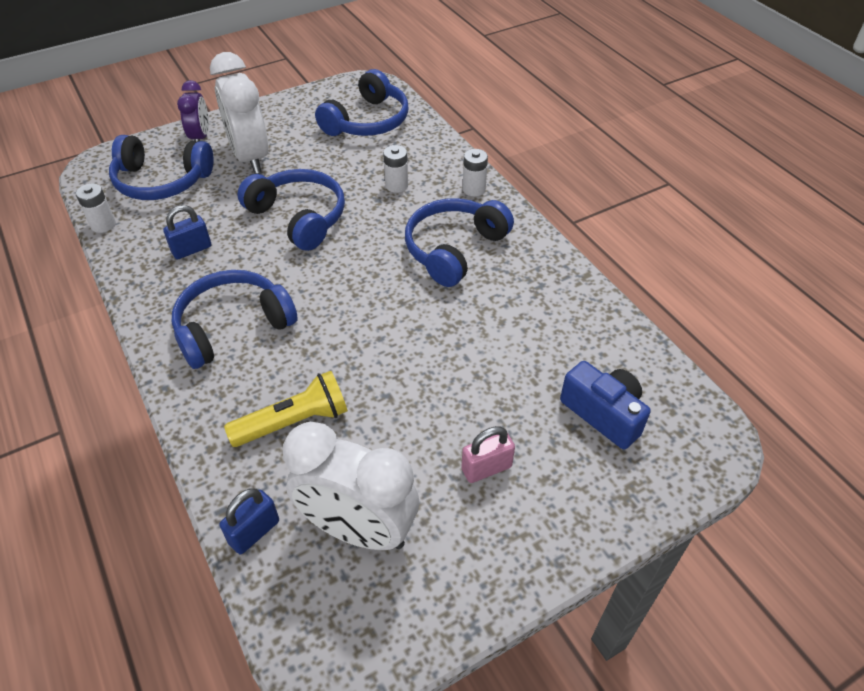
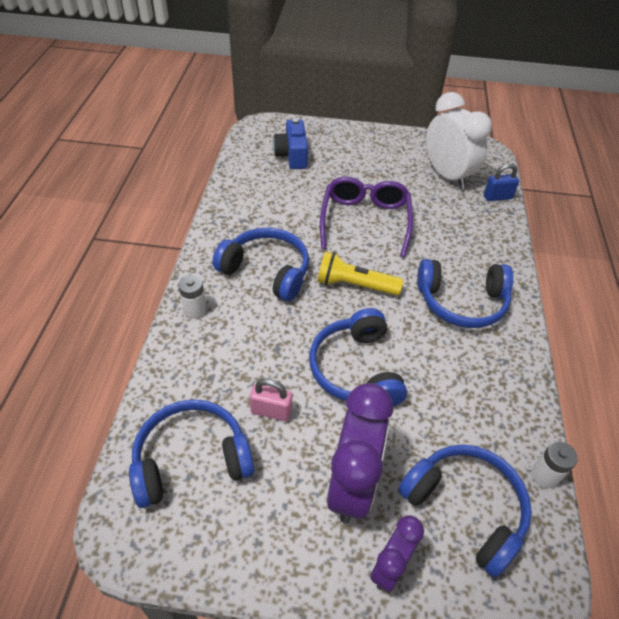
camera: 145 degrees left, 0 degrees up
blue padlock [163,205,211,259] -> none
white clock [210,52,269,174] -> purple clock [327,383,393,524]
yellow flashlight [224,371,348,447] -> yellow flashlight moved to [317,251,403,295]
white battery [383,145,408,193] -> none
blue headphones [405,198,514,287] -> blue headphones turned 135 degrees counterclockwise [212,227,309,301]
pink padlock [461,426,515,483] -> pink padlock moved to [249,379,292,421]
none -> purple glasses [320,177,413,257]

